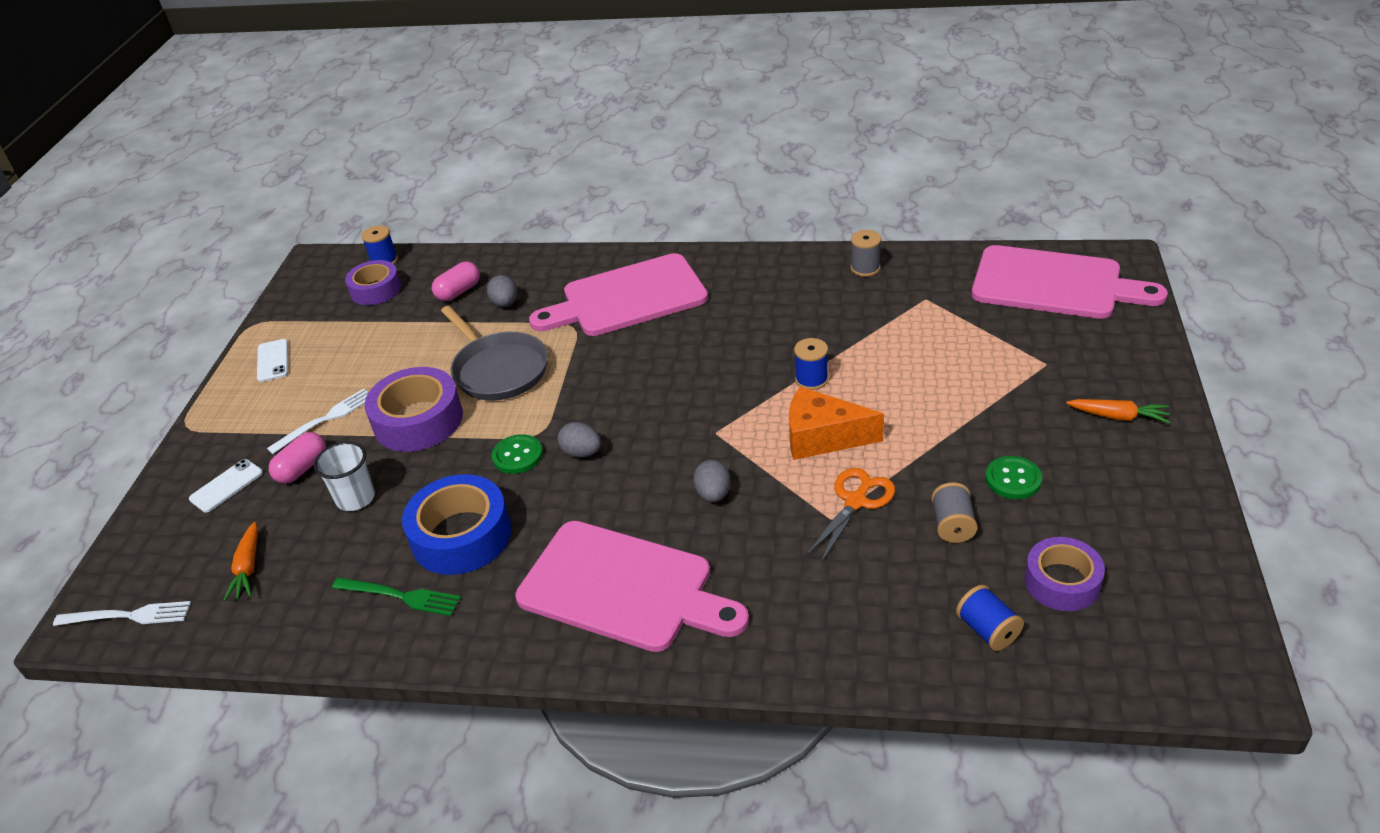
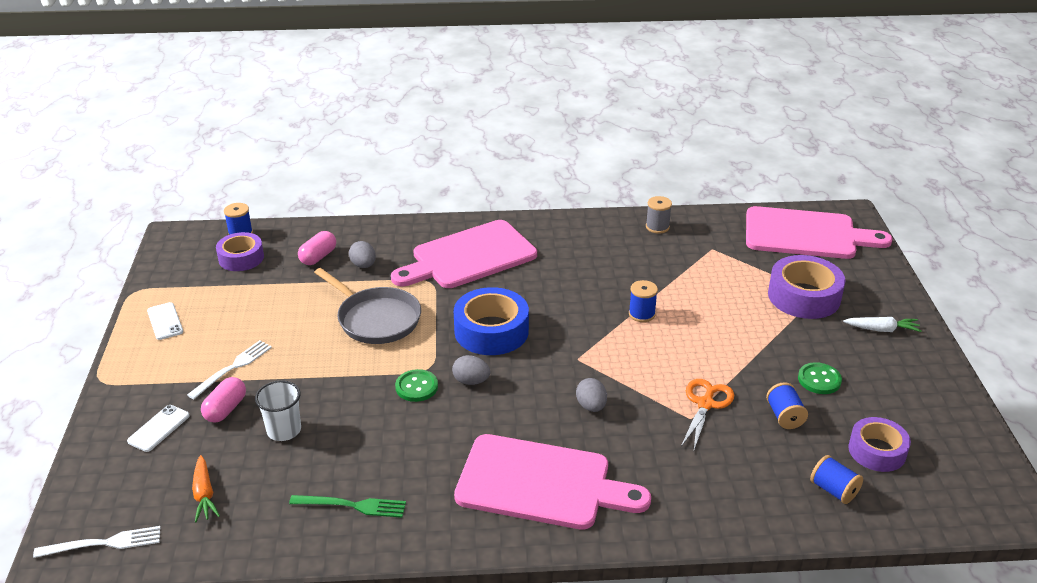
camera: 15 degrees left, 5 degrees down
purple tape [365,367,463,452] -> purple tape moved to [768,255,845,319]
blue tape [402,474,511,575] -> blue tape moved to [454,287,529,355]
orange cheese [789,387,884,460] -> none
grey spool [931,482,978,543] -> blue spool [766,382,808,429]
orange carrot [1066,399,1170,423] -> white carrot [843,317,922,332]

